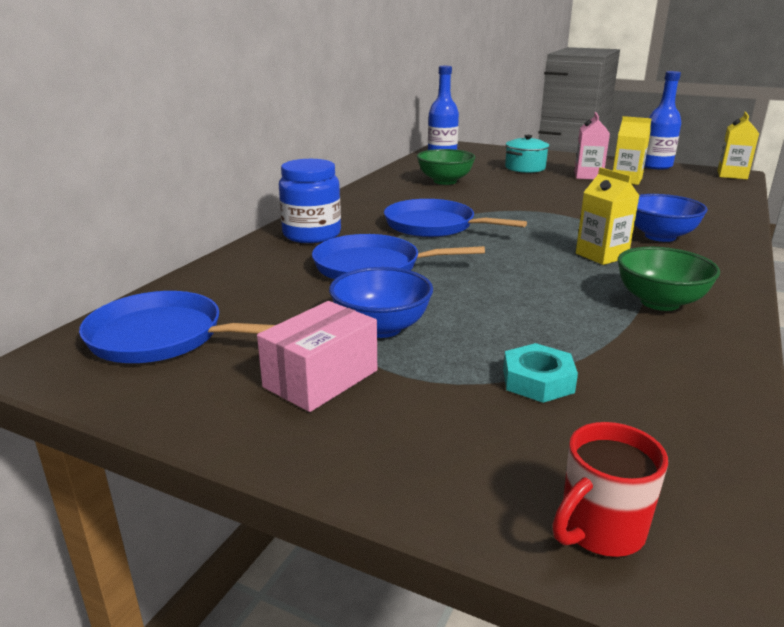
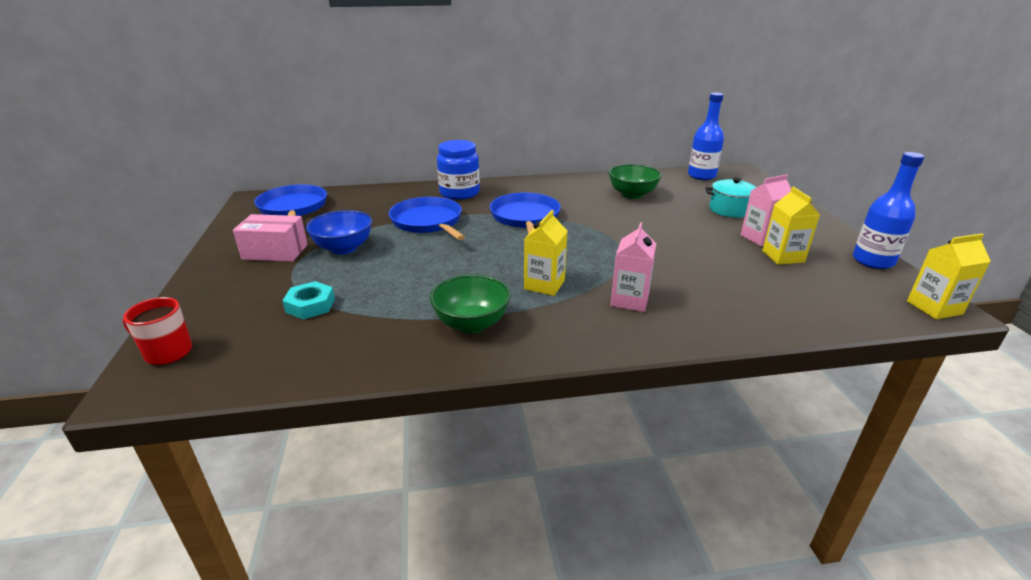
camera: 55 degrees right, 5 degrees up
blue bowl [634,194,708,242] -> pink carton [610,222,656,312]

